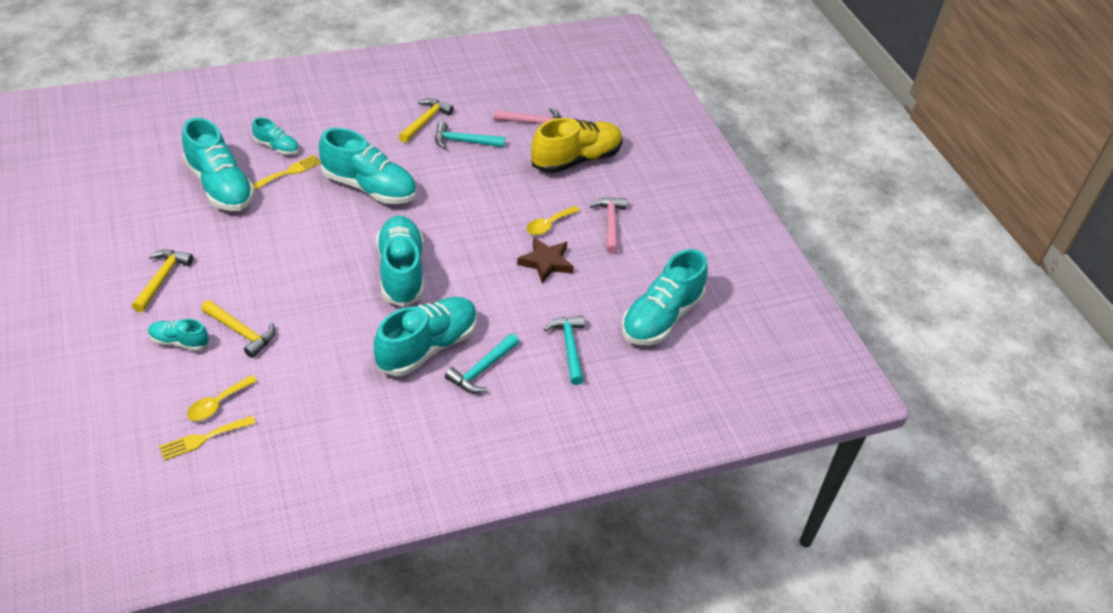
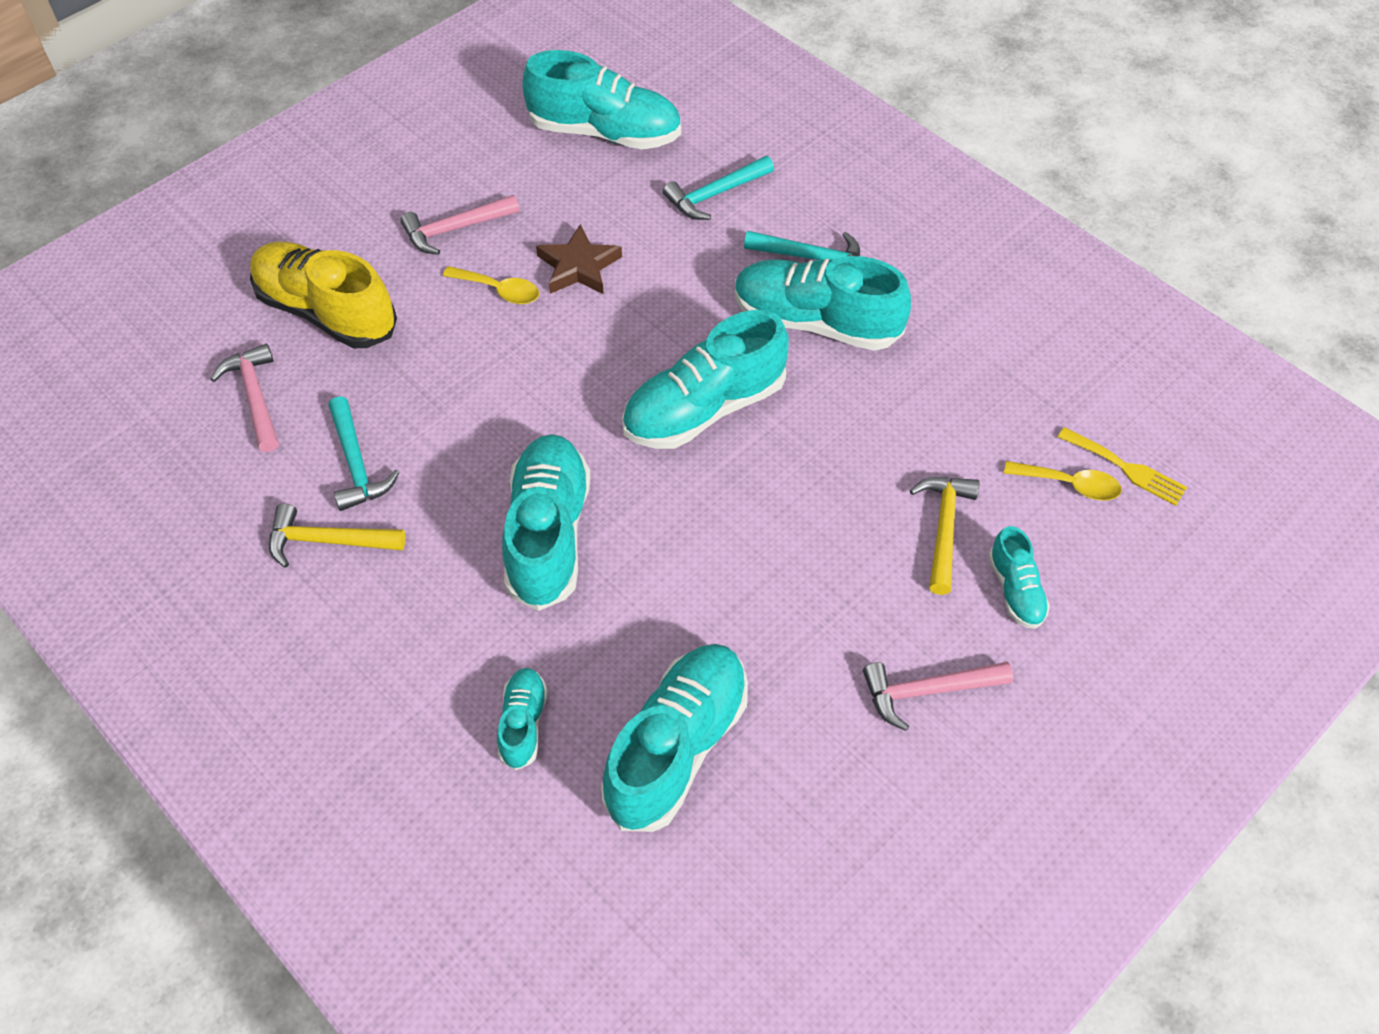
camera: 110 degrees left, 10 degrees up
yellow hammer [132,250,193,312] -> pink hammer [863,661,1013,731]
yellow fork [253,155,321,190] -> none

